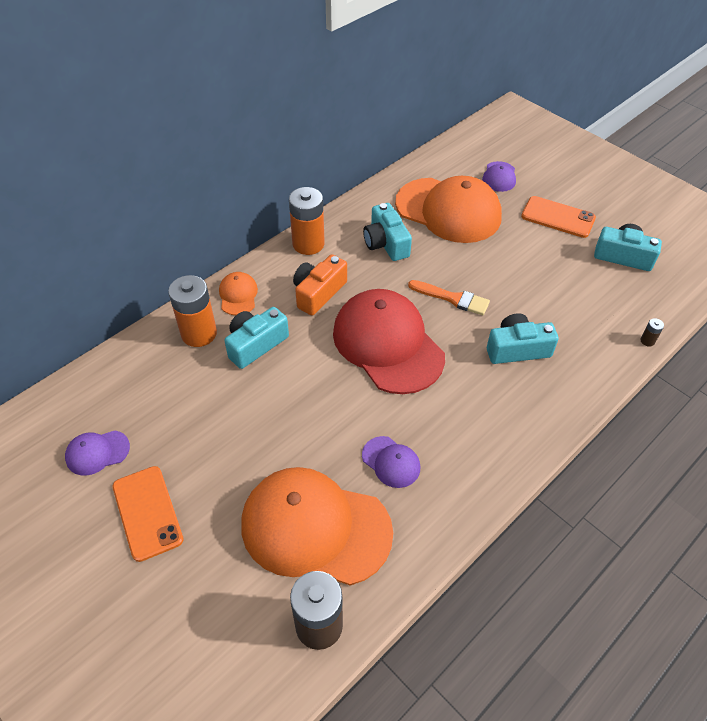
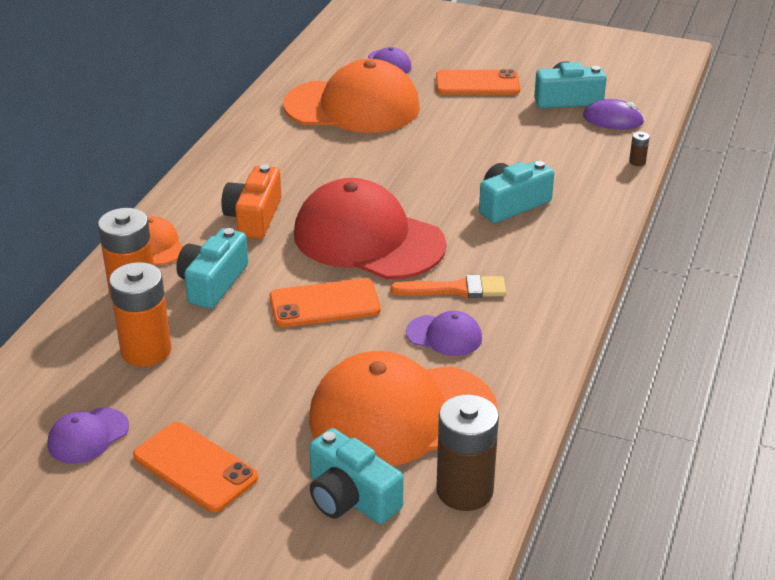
camera: 25 degrees left, 15 degrees down
orange battery [289,187,325,255] -> orange battery moved to [109,262,171,367]
turquoise camera [363,203,412,261] -> turquoise camera moved to [309,428,404,524]
orange brush [408,280,490,315] -> orange brush moved to [390,275,506,298]
none -> orange phone [269,278,381,327]
none -> purple mouse [583,99,645,129]

